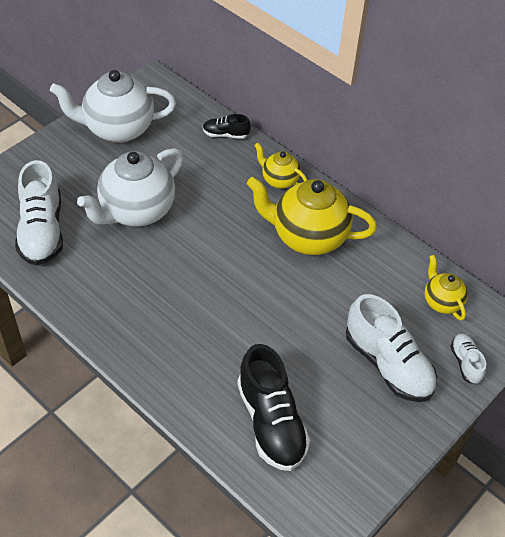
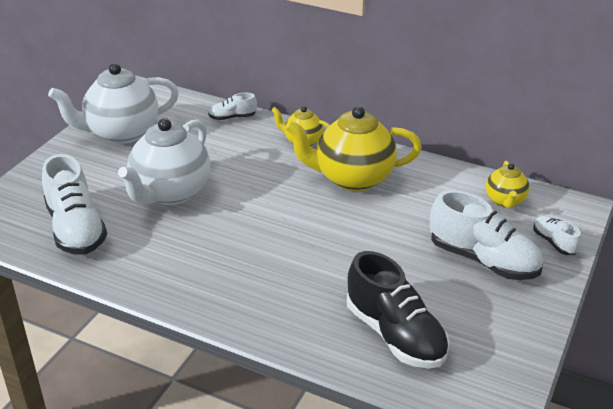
camera: 15 degrees left, 15 degrees down
black shoe [203,114,251,139] -> white shoe [208,93,257,120]
yellow teapot [425,255,468,320] -> yellow teapot turned 135 degrees counterclockwise [486,161,529,208]

